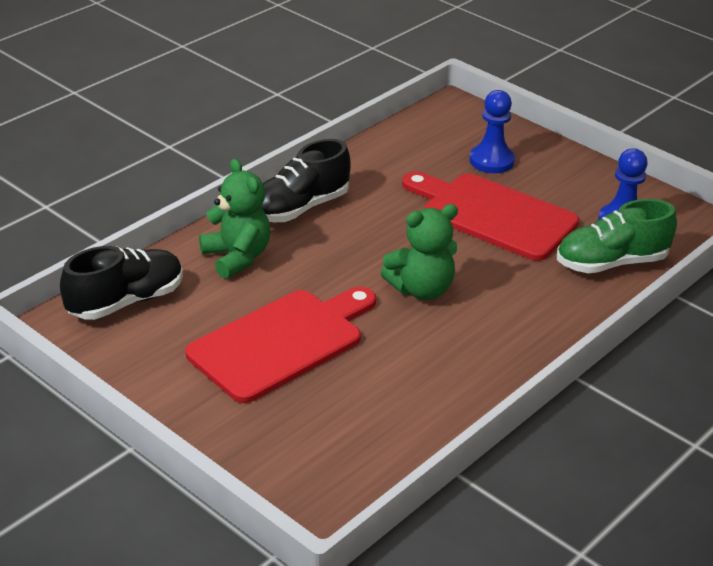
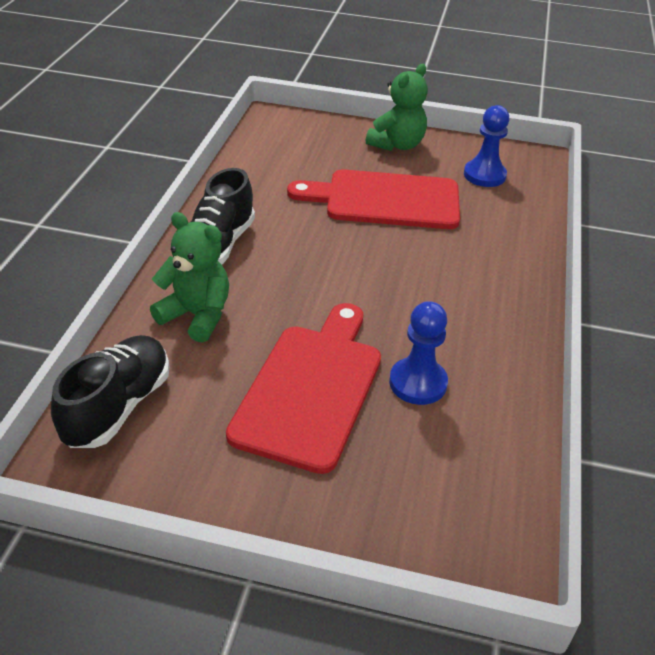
camera: 30 degrees left, 5 degrees up
green teddy bear [381,204,458,300] -> green teddy bear moved to [366,64,428,151]
blue pawn [469,90,515,173] -> blue pawn moved to [389,301,448,405]
green shoe [557,199,677,273] -> none

